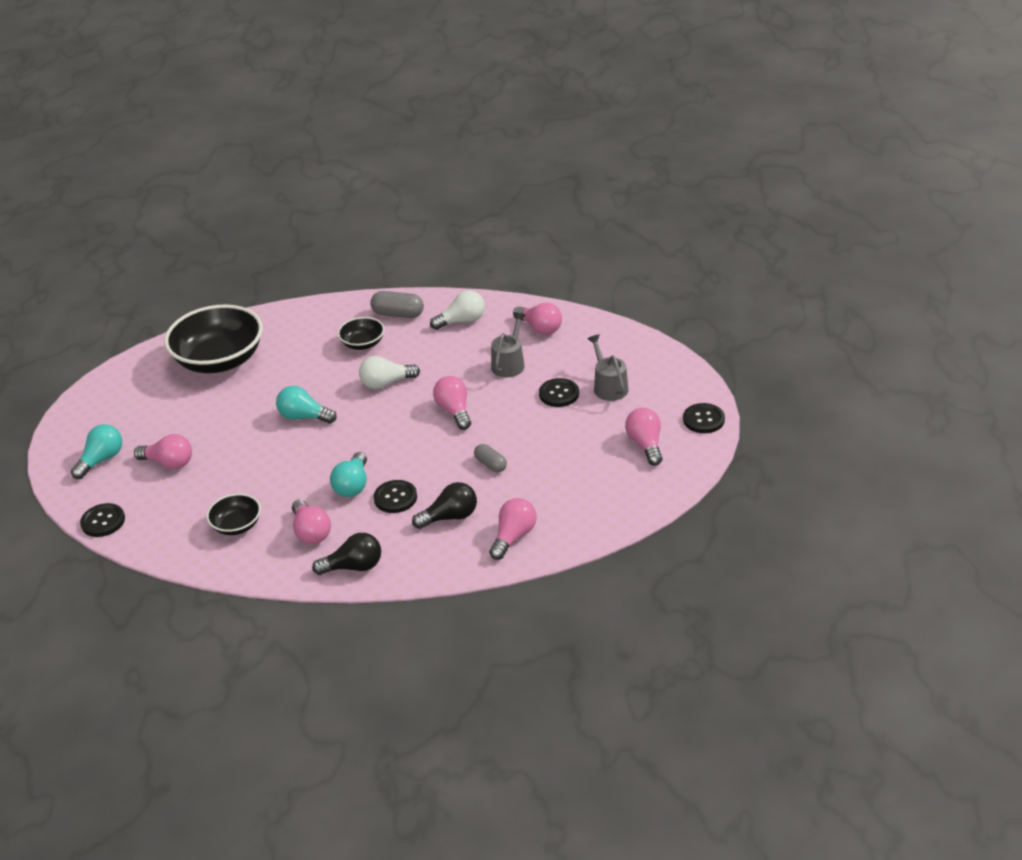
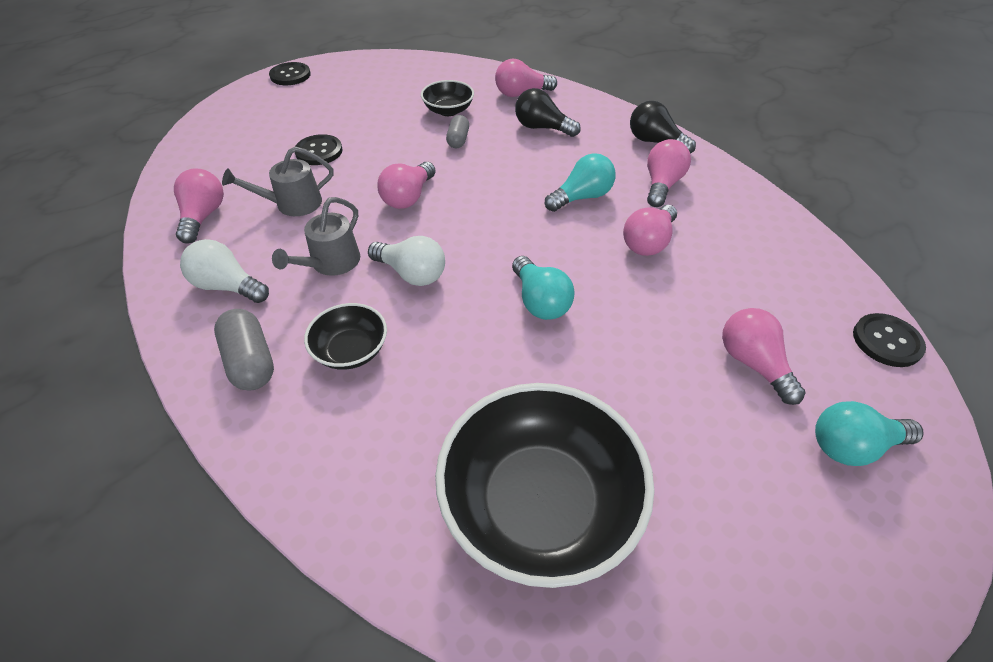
camera: 135 degrees left, 10 degrees up
black bowl [206,494,261,535] -> black bowl moved to [421,80,474,116]
black button [374,480,417,513] -> none
grey watering can [588,335,629,401] -> grey watering can moved to [272,197,360,276]
pink light bulb [625,408,662,466] -> pink light bulb moved to [623,205,677,256]

